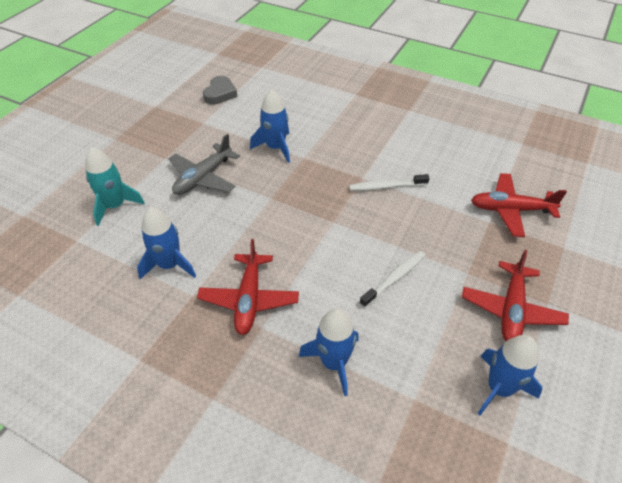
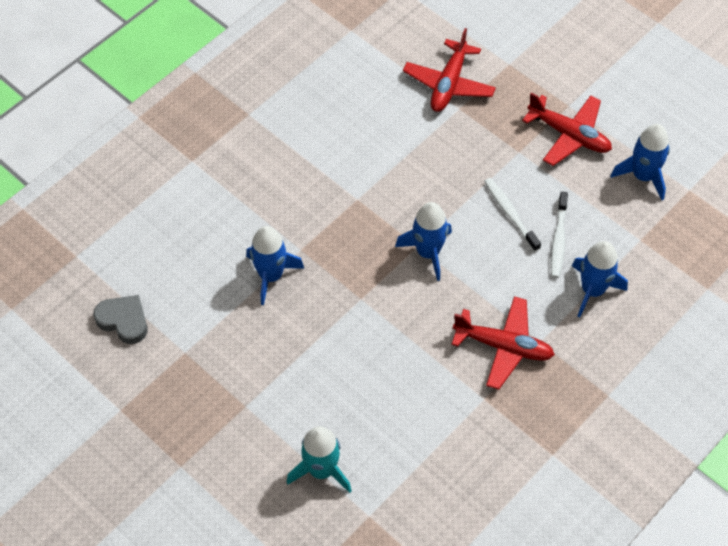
camera: 75 degrees left, 10 degrees up
blue rocket [137,207,196,279] -> blue rocket moved to [395,202,452,281]
grey plane [168,134,240,195] -> none
white toothbrush [349,174,429,191] -> white toothbrush moved to [551,192,568,278]

